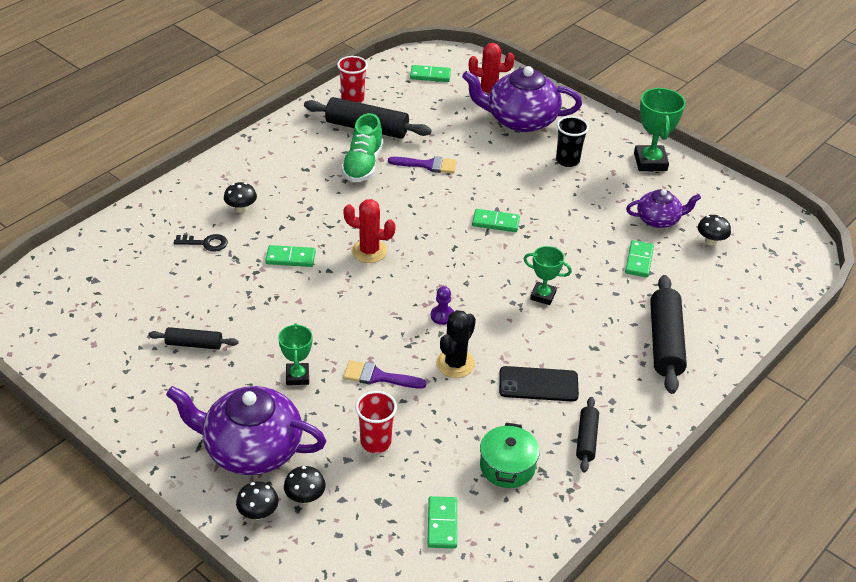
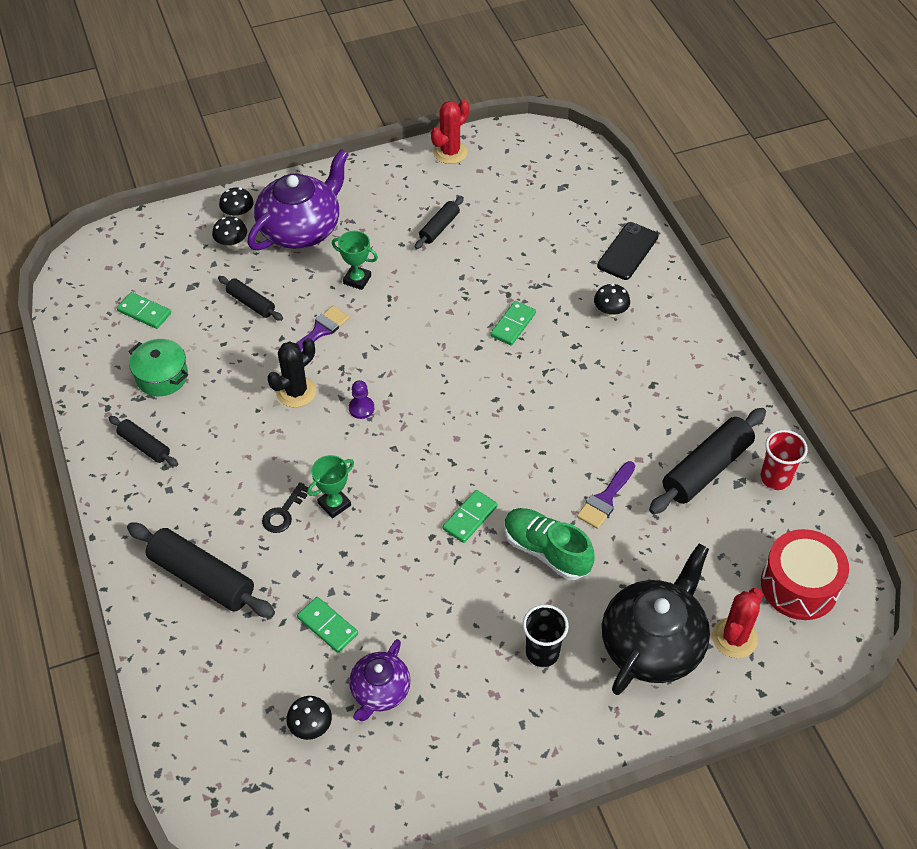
camera: 120 degrees right, 10 degrees up
black key [174,234,228,251] -> black key moved to [262,482,308,533]
green shoe [341,113,383,182] -> green shoe moved to [504,508,595,580]
red cactus [343,199,396,263] -> red cactus moved to [431,100,469,164]
red cup [355,391,397,453] -> black rolling pin [218,276,283,321]
green domino [410,65,451,82] -> red drum [761,529,849,620]
black cactus [436,310,476,378] -> black cactus turned 75 degrees clockwise [267,338,316,407]
purple teapot [462,66,582,132] -> black teapot [602,544,710,695]
black phone [499,366,579,402] -> black phone moved to [597,222,659,280]
green trophy [634,88,686,171] -> none

